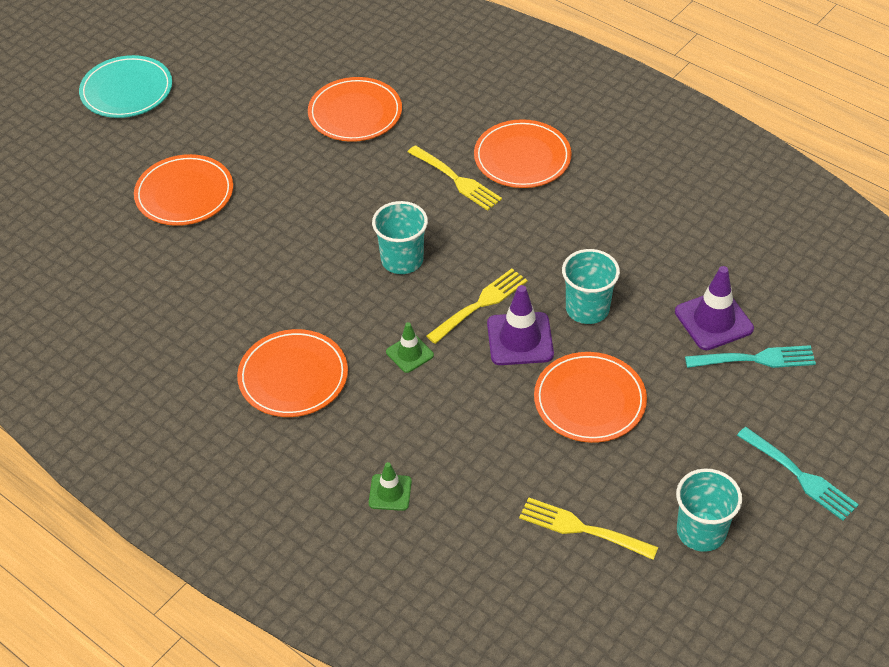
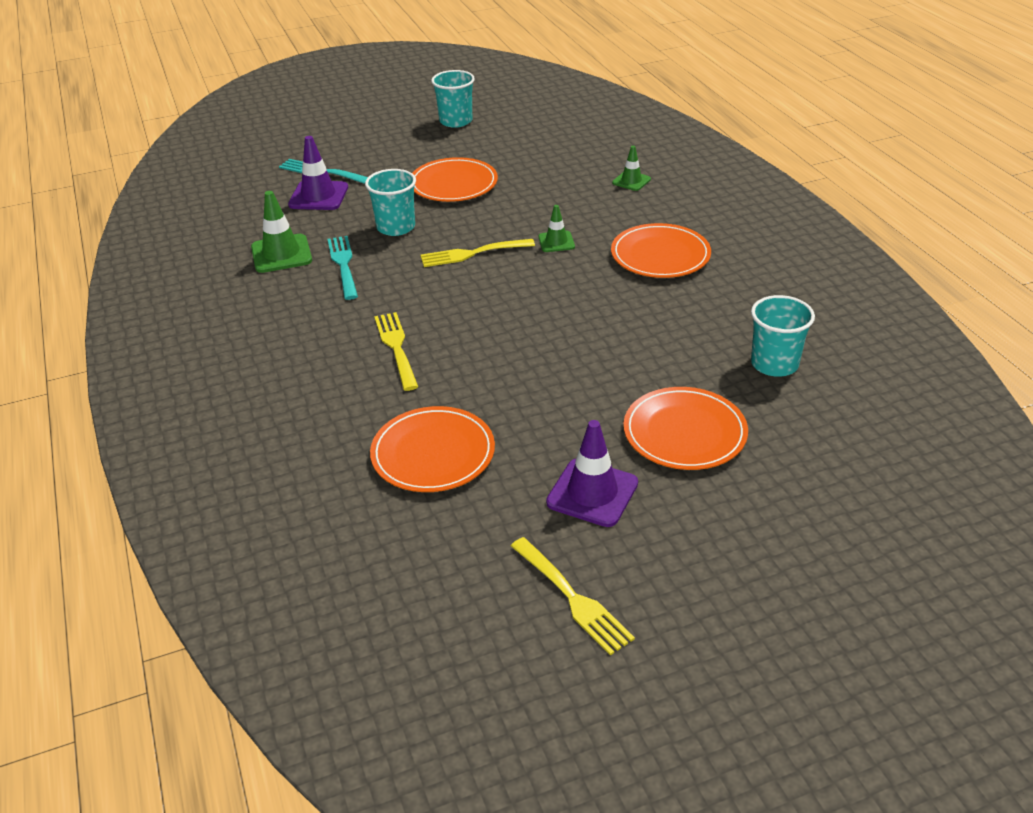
camera: 150 degrees left, 10 degrees down
turquoise plate [79,55,172,118] -> none
turquoise cup [372,201,428,274] -> turquoise cup moved to [751,295,815,377]
orange plate [474,119,572,188] -> none
purple traffic cone [487,285,554,365] -> purple traffic cone moved to [546,420,638,527]
yellow fork [519,497,658,560] -> yellow fork moved to [511,537,635,656]
turquoise fork [737,427,859,521] -> turquoise fork moved to [327,236,358,300]
none -> green traffic cone [251,191,312,273]

